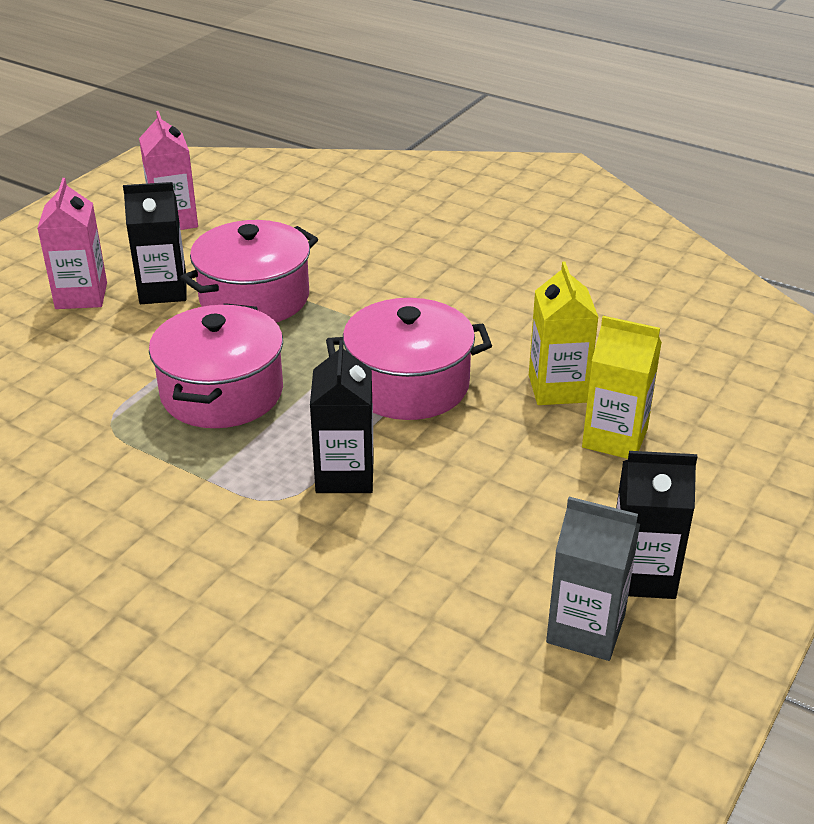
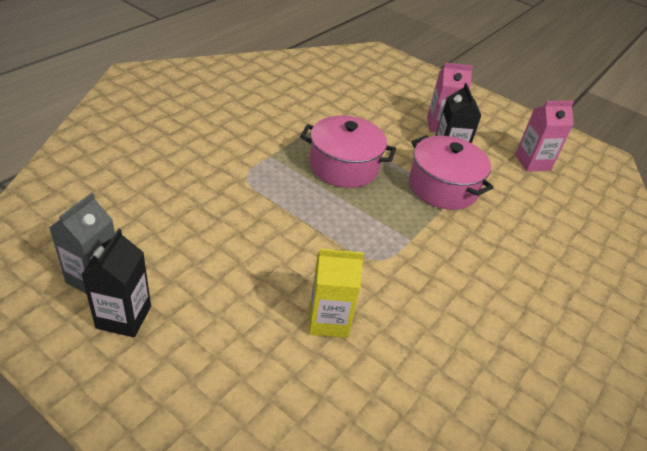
camera: 90 degrees right, 5 degrees up
black carton [310,340,374,493] -> none
pink pot [326,298,492,420] -> none
yellow carton [582,316,662,459] -> none

